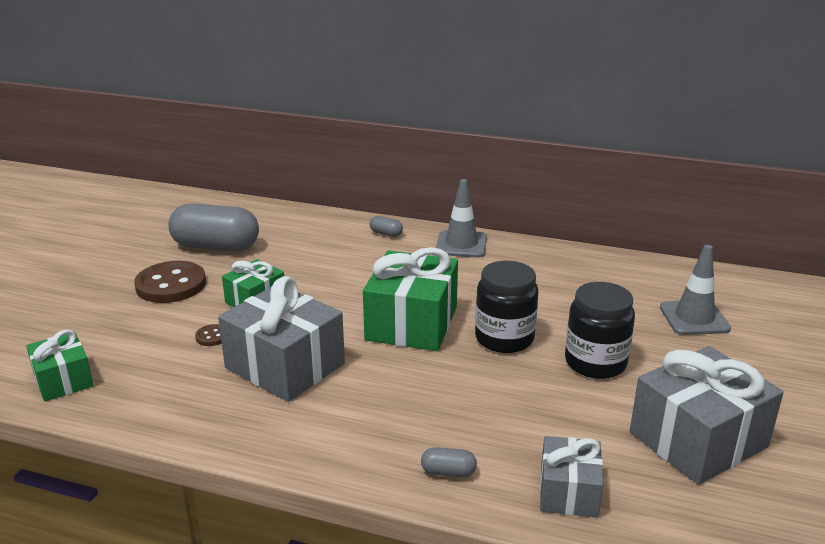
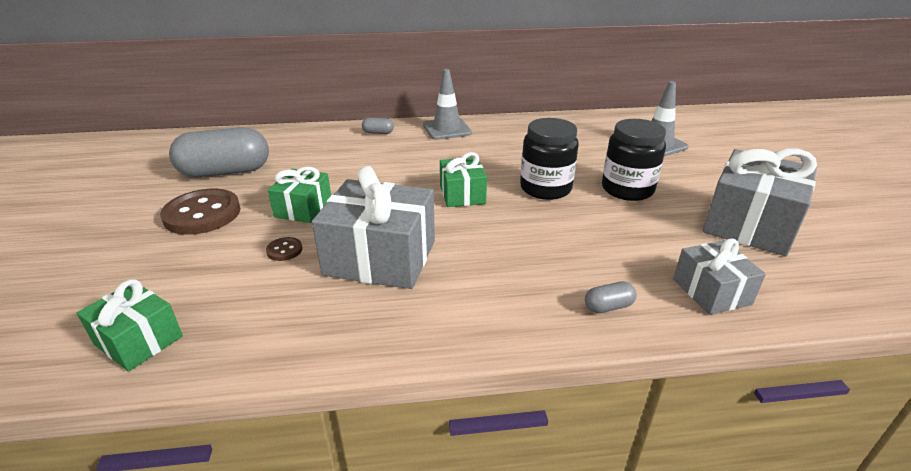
camera: 25 degrees left, 5 degrees up
green gift [363,247,458,351] -> green gift [440,152,487,207], size x0.57

